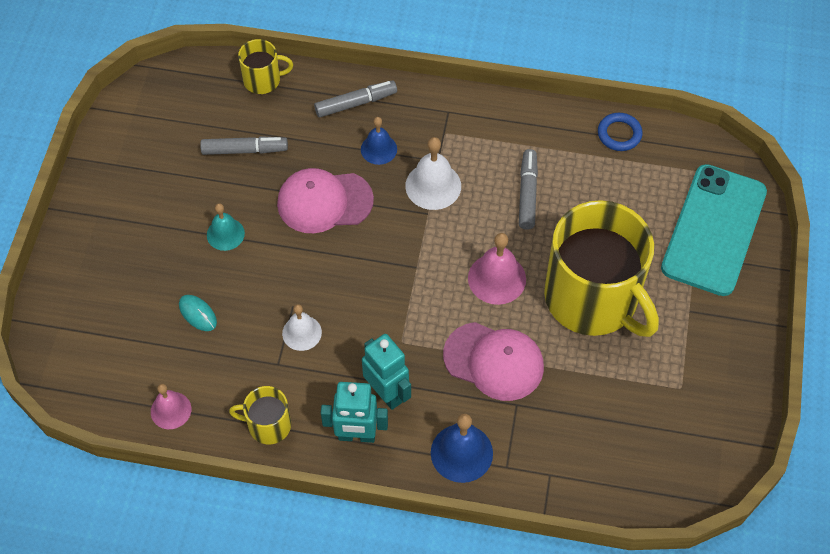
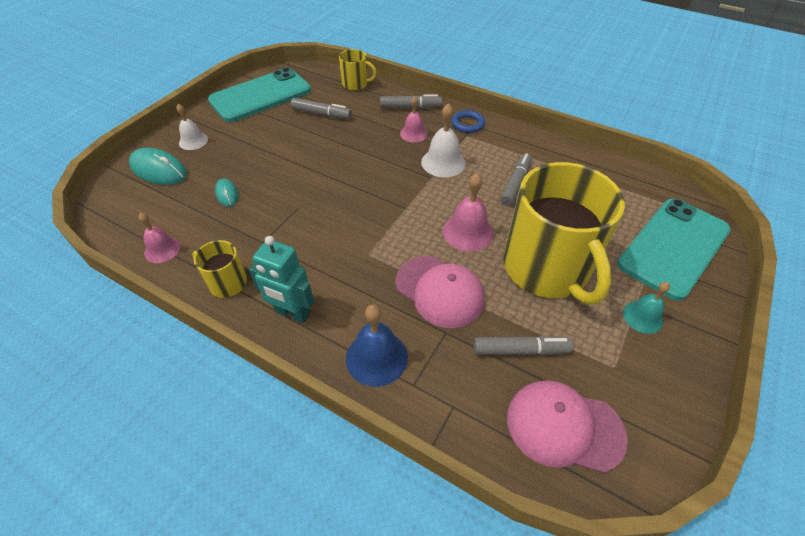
camera: 20 degrees right, 10 degrees down
turquoise bell [207,203,245,251] -> turquoise bell moved to [623,282,670,334]
pink cap [277,168,374,233] -> pink cap moved to [507,380,628,473]
white bell [282,304,322,351] -> white bell moved to [176,104,208,150]
blue bell [361,117,397,165] -> pink bell [400,96,428,142]
turquoise robot [362,334,411,410] -> none
blue ring [598,113,643,151] -> blue ring moved to [451,110,485,133]
none -> turquoise mouse [129,148,187,185]
none -> turquoise phone [208,68,311,122]
none -> grey marker [474,336,573,355]

